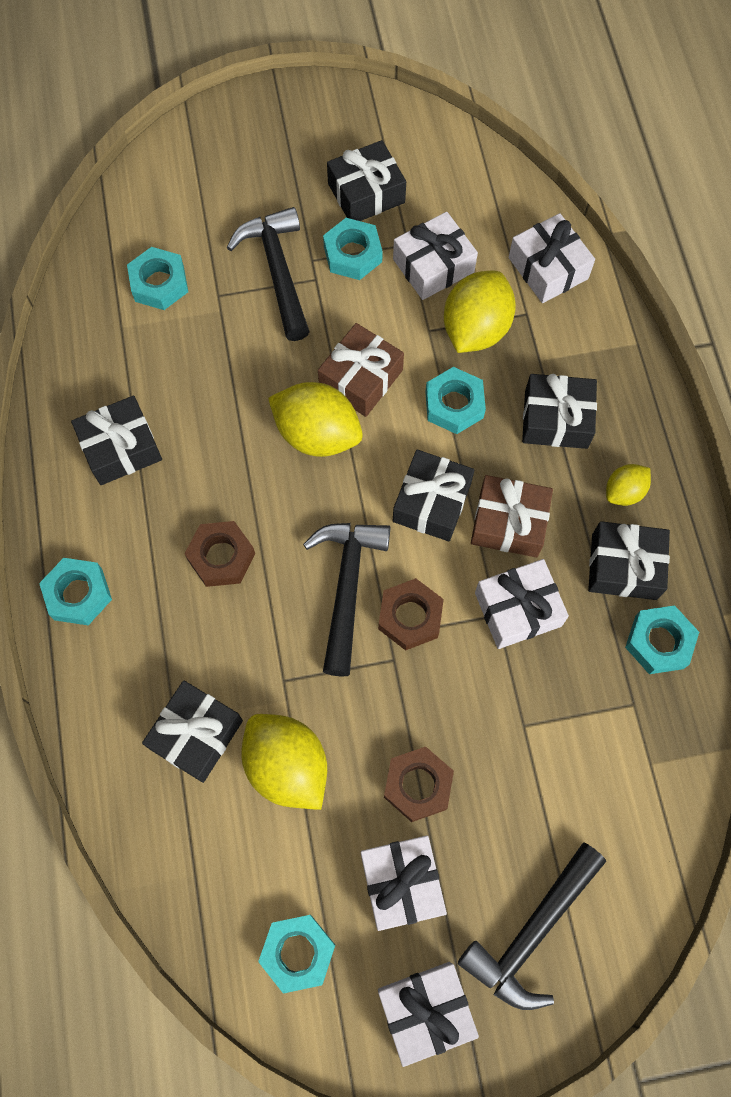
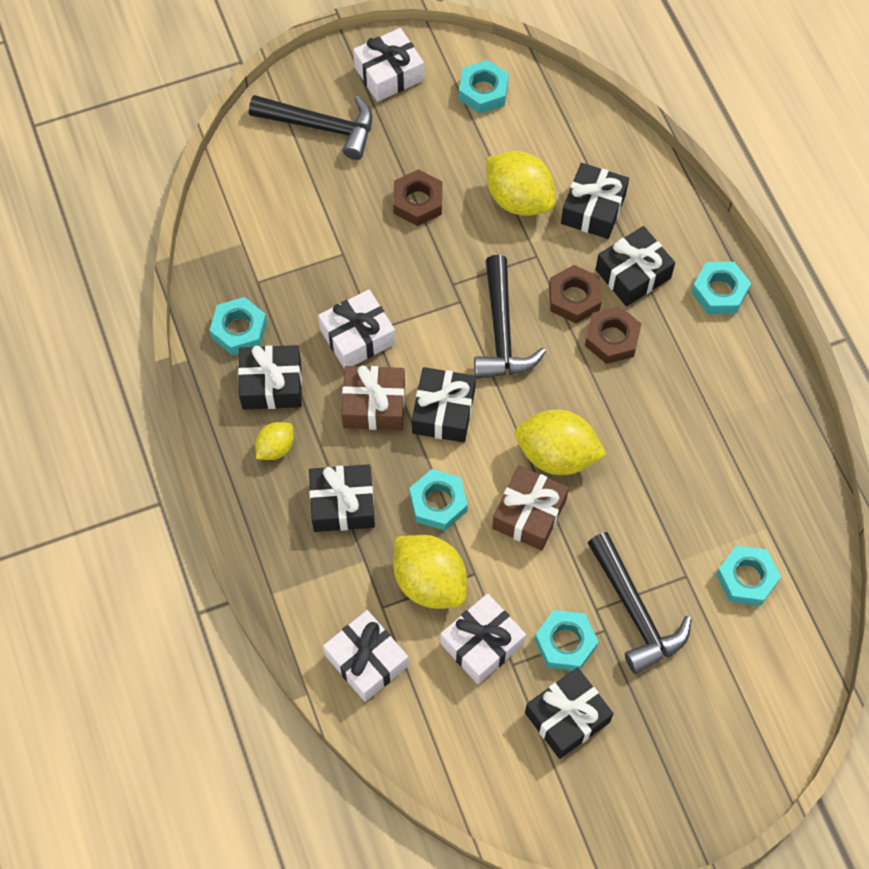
camera: 170 degrees right, 5 degrees down
black gift [71,396,162,485] -> black gift moved to [596,226,675,306]
white gift [361,835,447,931] -> none
brown nut [378,578,444,650] -> brown nut moved to [549,265,602,323]
yellow lemon [444,271,516,353] -> yellow lemon turned 60 degrees counterclockwise [393,535,467,609]
black hammer [458,842,606,1010] -> black hammer turned 75 degrees clockwise [249,95,372,160]

